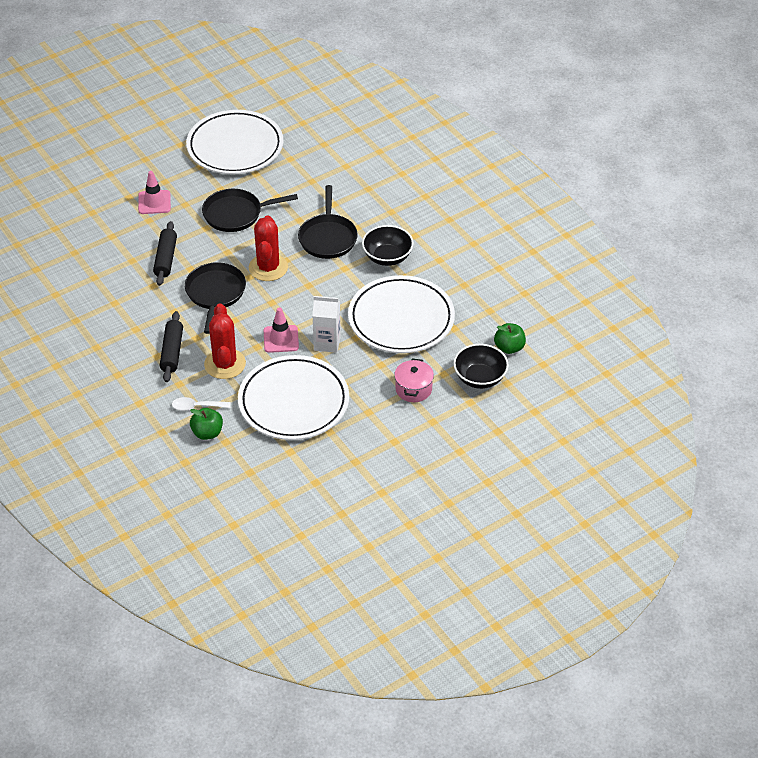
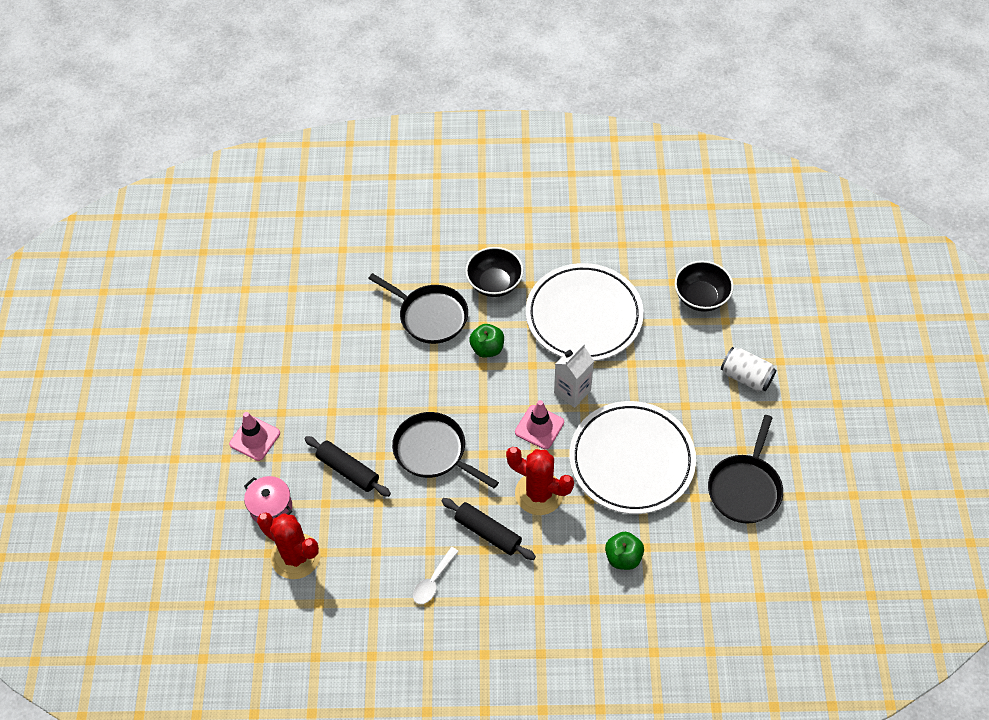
camera: 55 degrees left, 10 degrees up
white spoon [172,397,231,411] -> white spoon moved to [413,547,459,604]
white plate [186,110,284,174] -> none
black pan [202,189,298,232] -> black pan moved to [708,415,783,523]
red cactus [249,215,288,281] -> red cactus moved to [257,512,321,579]
pink pot [394,359,434,402] -> pink pot moved to [244,476,292,522]
green apple [494,323,526,354] -> green apple moved to [469,324,504,358]
none -> white can [721,347,776,392]

